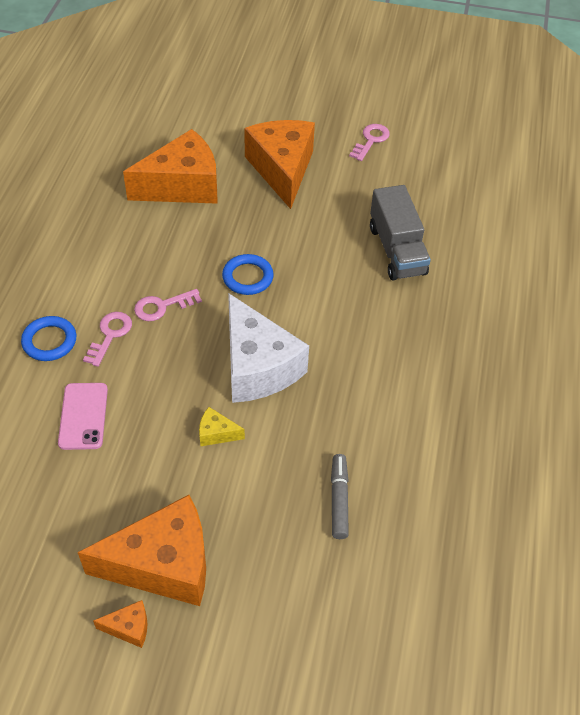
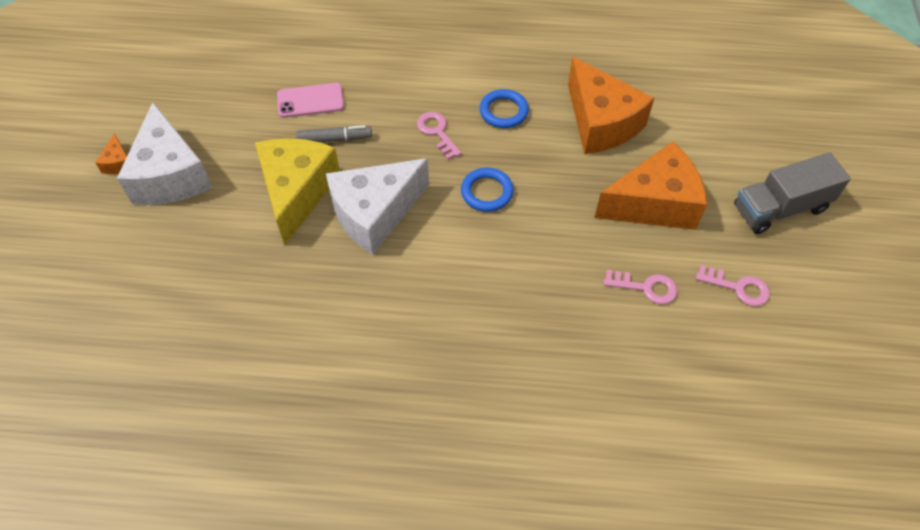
camera: 85 degrees right, 5 degrees up
blue ring [21,316,76,361] -> blue ring moved to [480,89,529,128]
orange cheese [78,495,206,606] -> white cheese [117,102,212,205]
pink key [83,312,132,367] -> pink key moved to [604,270,677,304]
yellow cheese [199,407,245,446] -> yellow cheese [255,138,340,245], size x2.44
grey marker [331,454,349,539] -> grey marker moved to [296,125,372,142]
grey truck [370,185,431,280] -> grey truck moved to [734,152,851,234]

